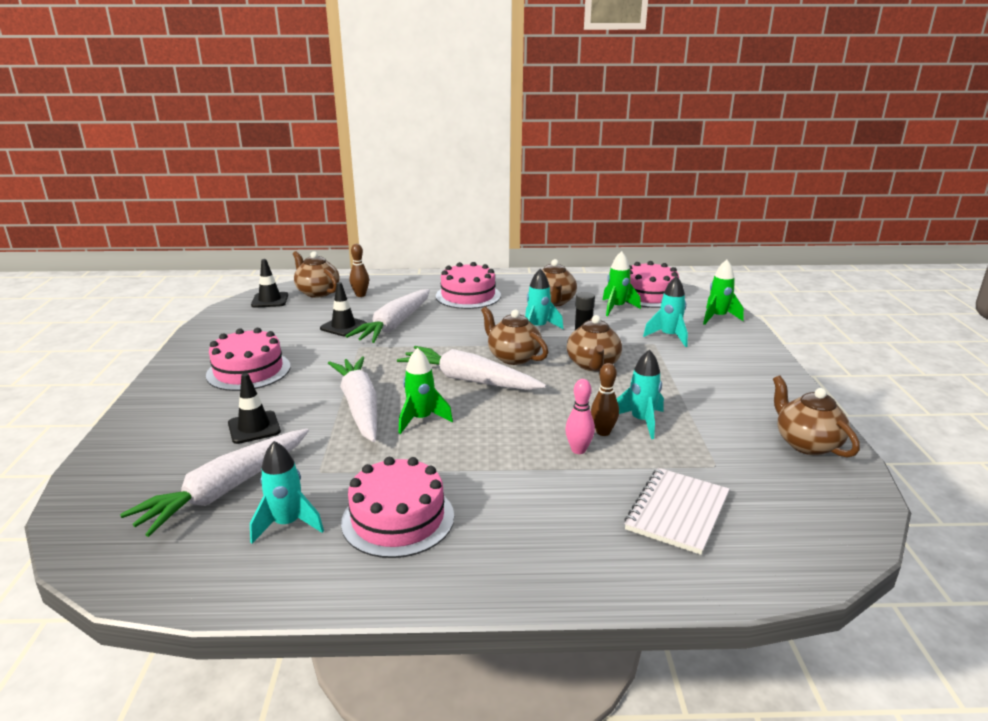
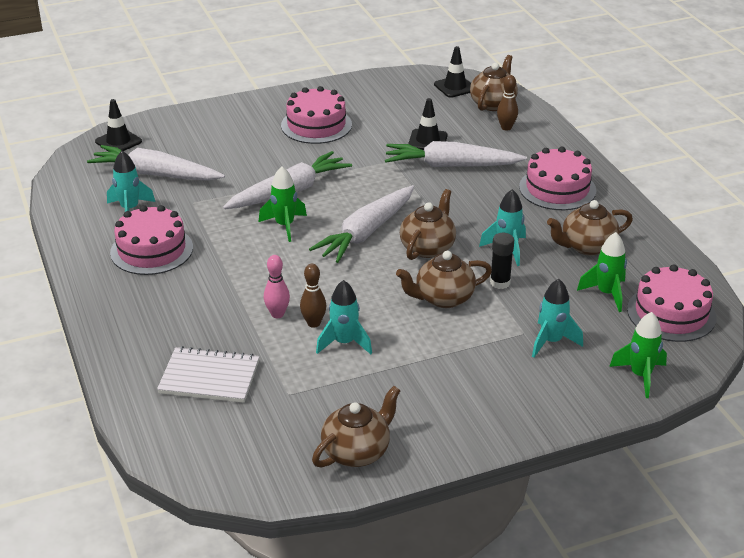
camera: 70 degrees right, 10 degrees up
black traffic cone [228,373,281,444] -> black traffic cone moved to [95,99,142,152]
white carrot [397,346,546,390] -> white carrot turned 150 degrees counterclockwise [309,185,414,263]

